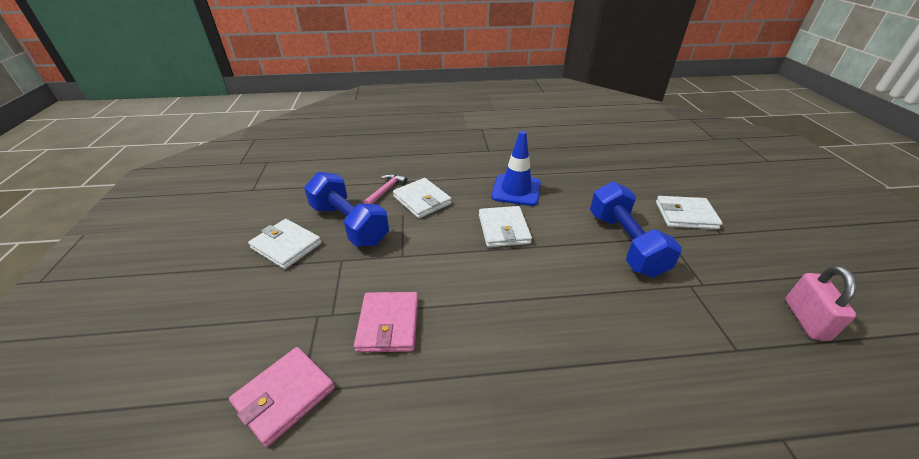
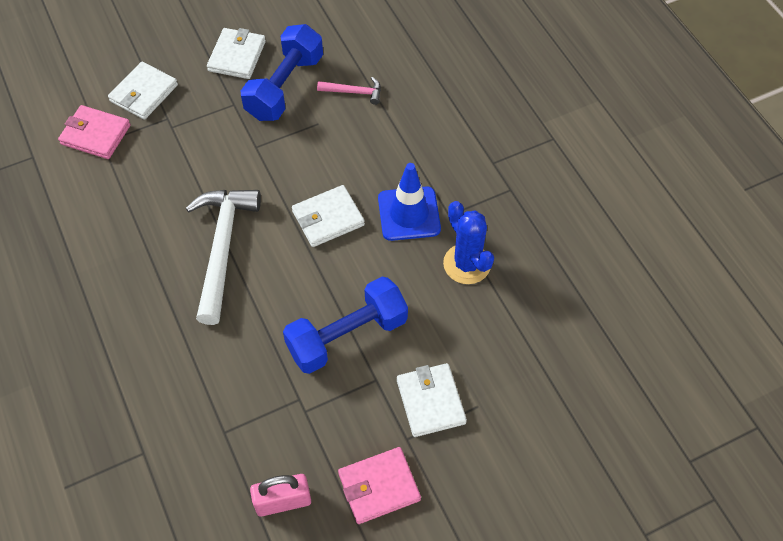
camera: 70 degrees right, 20 degrees up
pink wallet [354,292,418,352] -> pink wallet moved to [338,447,421,524]
white wallet [393,178,452,218] -> white wallet moved to [108,62,178,120]
none -> white hammer [186,190,261,325]
none -> blue cactus [443,201,494,284]

